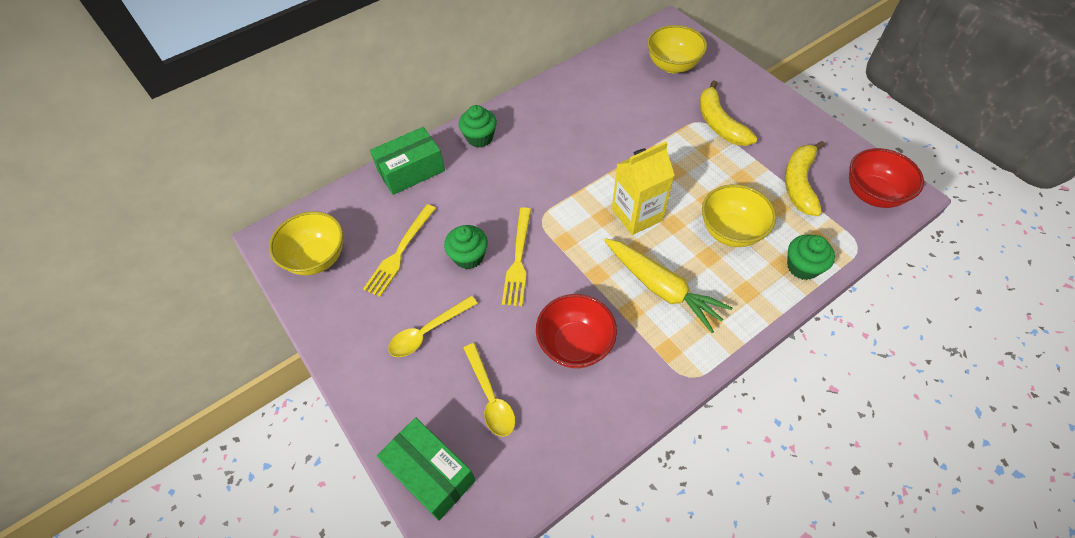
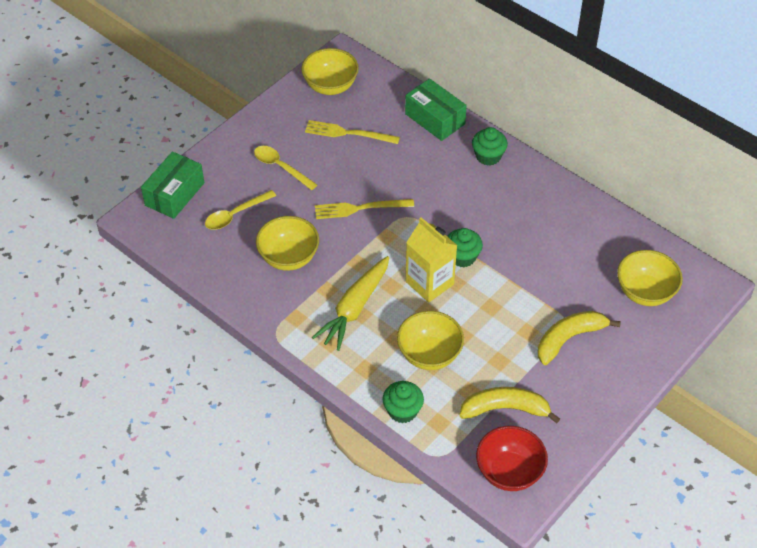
camera: 75 degrees right, 5 degrees down
green cupcake [444,225,488,269] -> green cupcake moved to [447,228,483,267]
red bowl [536,294,617,368] -> yellow bowl [256,216,319,271]

